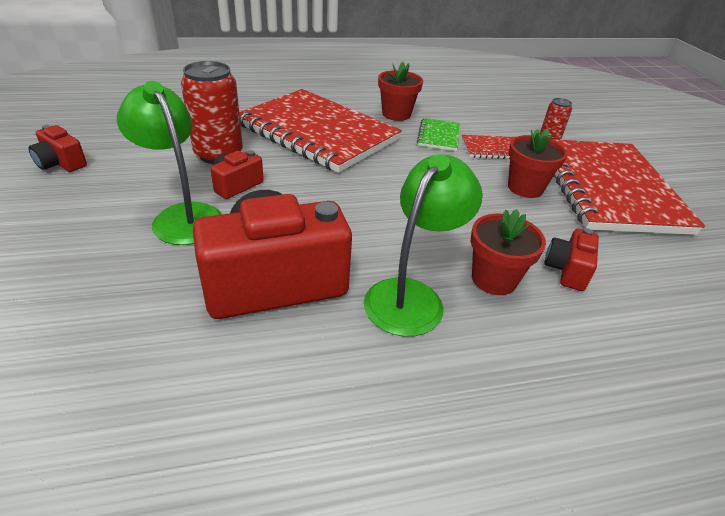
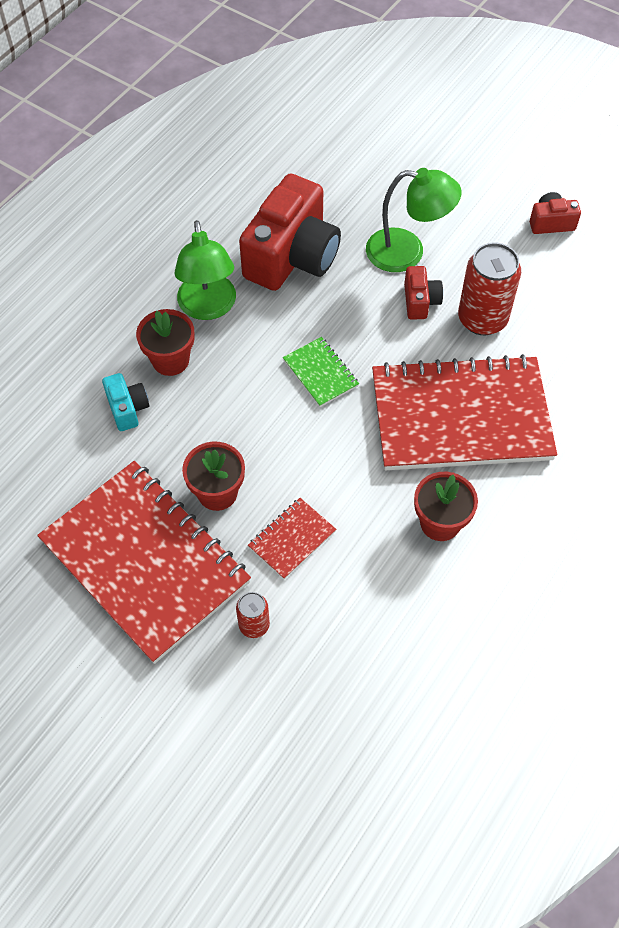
camera: 140 degrees right, 20 degrees up
green notebook [417,118,460,151] -> green notebook moved to [283,337,359,407]
red camera [544,228,599,291] -> turquoise camera [102,373,149,431]

